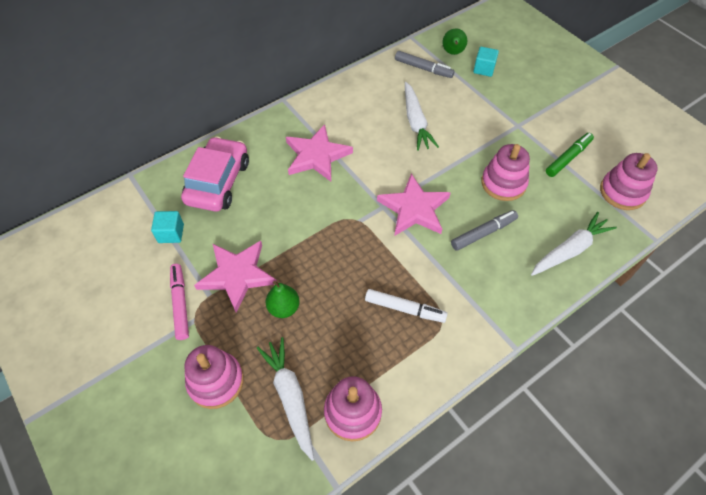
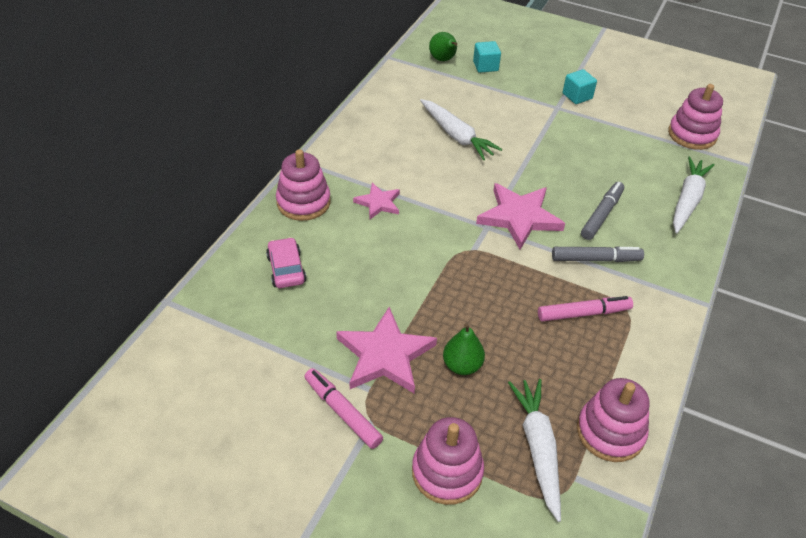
camera: 30 degrees left, 10 degrees down
turquoise cube [151,211,184,243] -> turquoise cube moved to [563,69,597,104]
pink car [181,136,249,211] -> pink car [266,237,307,288], size x0.55
white carrot [257,337,314,461] -> white carrot turned 45 degrees clockwise [508,379,561,522]
pink star [286,124,353,181] -> pink star [353,183,400,219], size x0.57
white marker [365,289,448,323] -> pink marker [538,296,633,322]
grey marker [395,51,455,78] -> grey marker moved to [552,246,644,262]
pink stacking toy [481,144,530,201] -> pink stacking toy moved to [276,149,331,221]
green marker [546,133,594,177] -> none

